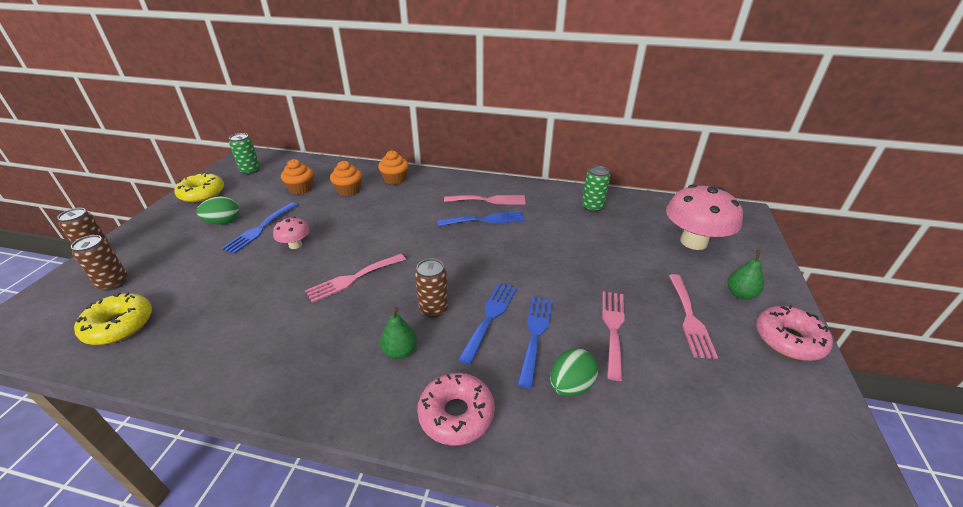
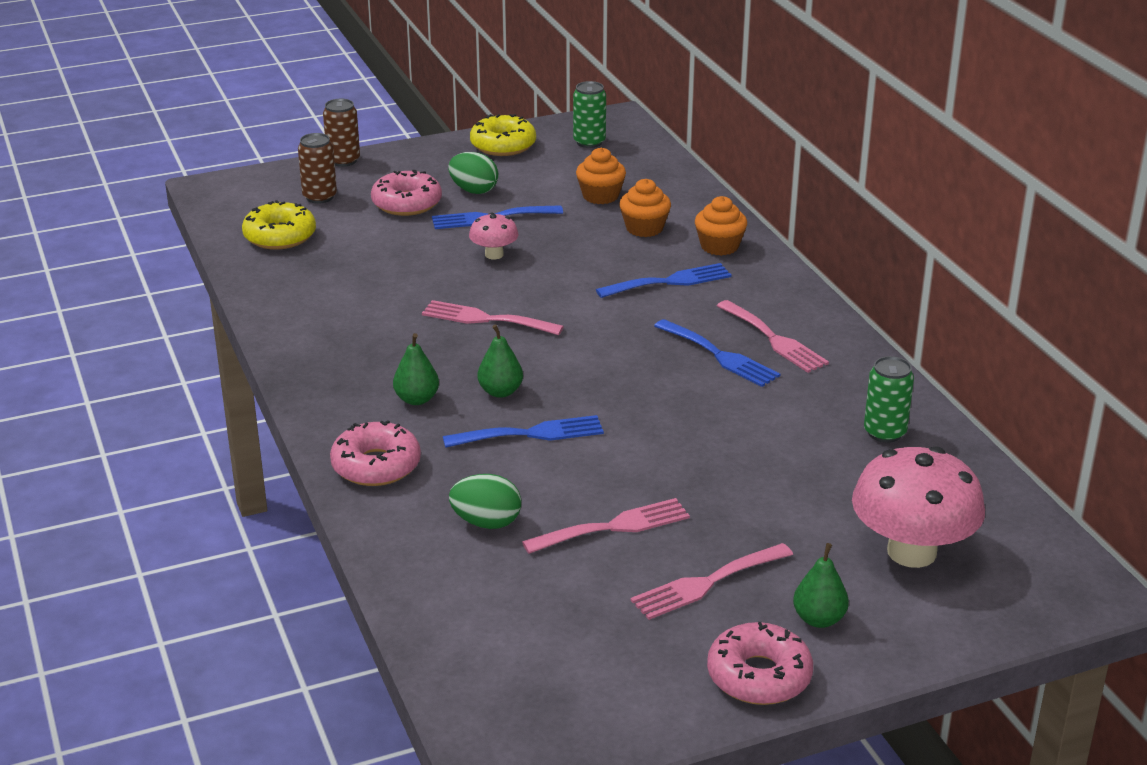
camera: 55 degrees right, 5 degrees down
brown can [415,259,449,318] -> green pear [477,324,523,398]
blue fork [518,297,553,389] -> blue fork moved to [596,263,732,298]
none -> pink donut [371,170,442,216]

